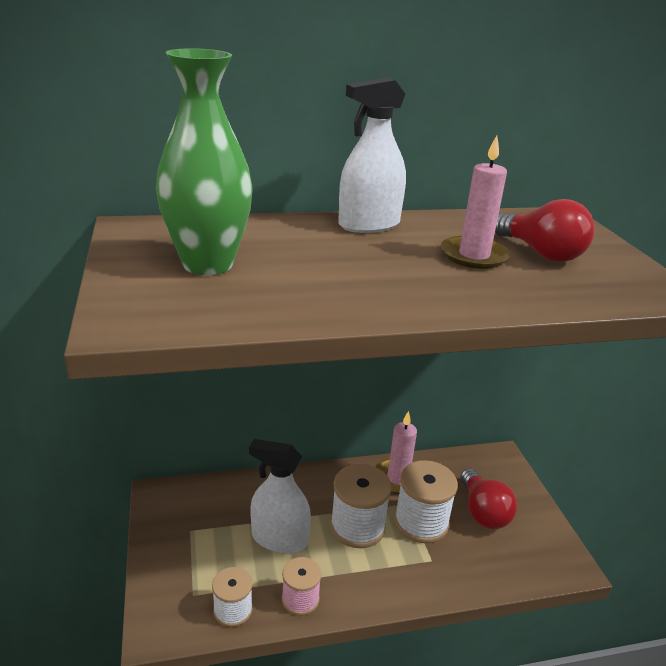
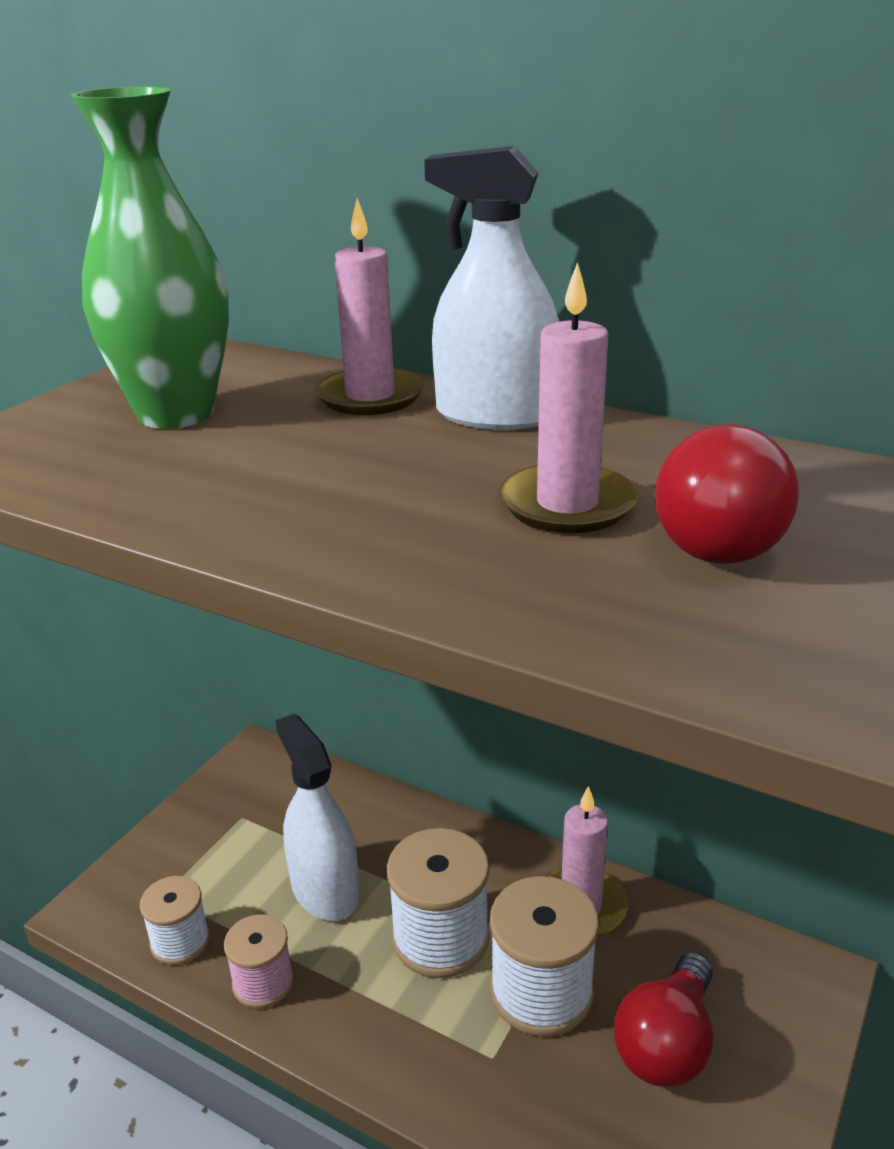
camera: 45 degrees right, 0 degrees up
none -> pink candle [314,198,424,415]

